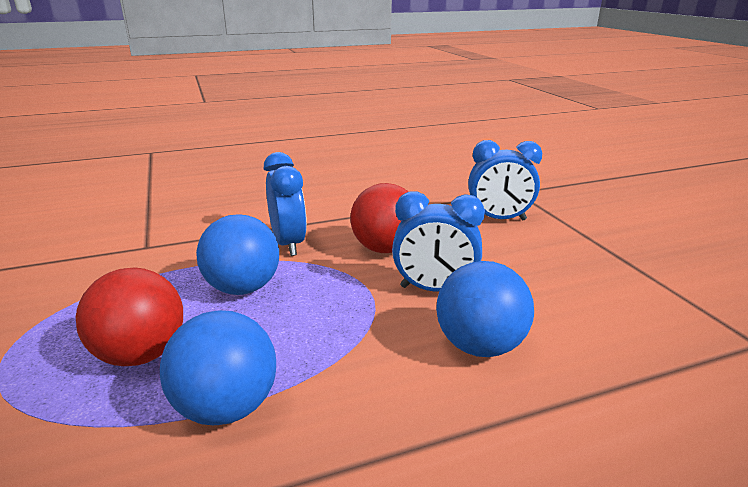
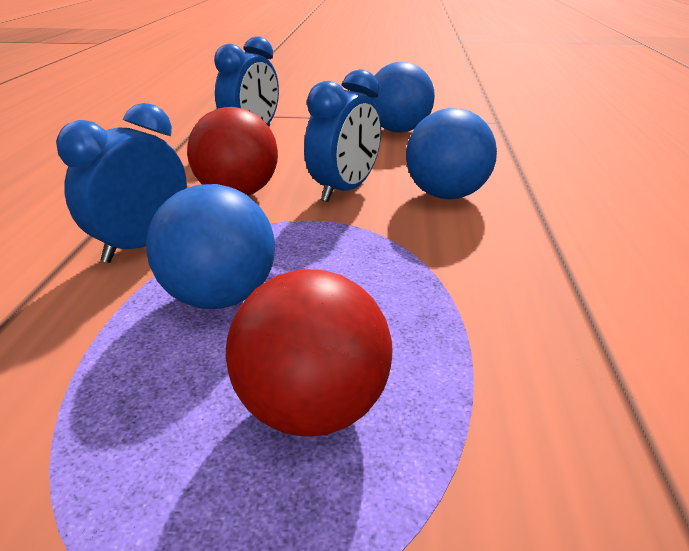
camera: 65 degrees left, 5 degrees up
blue ball [160,310,276,425] -> blue ball moved to [370,62,435,133]
blue clock [264,152,307,256] -> blue clock turned 60 degrees counterclockwise [56,103,187,263]

